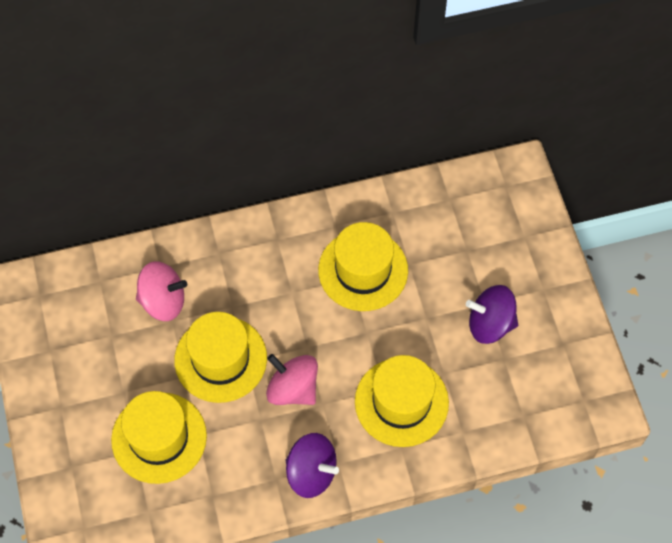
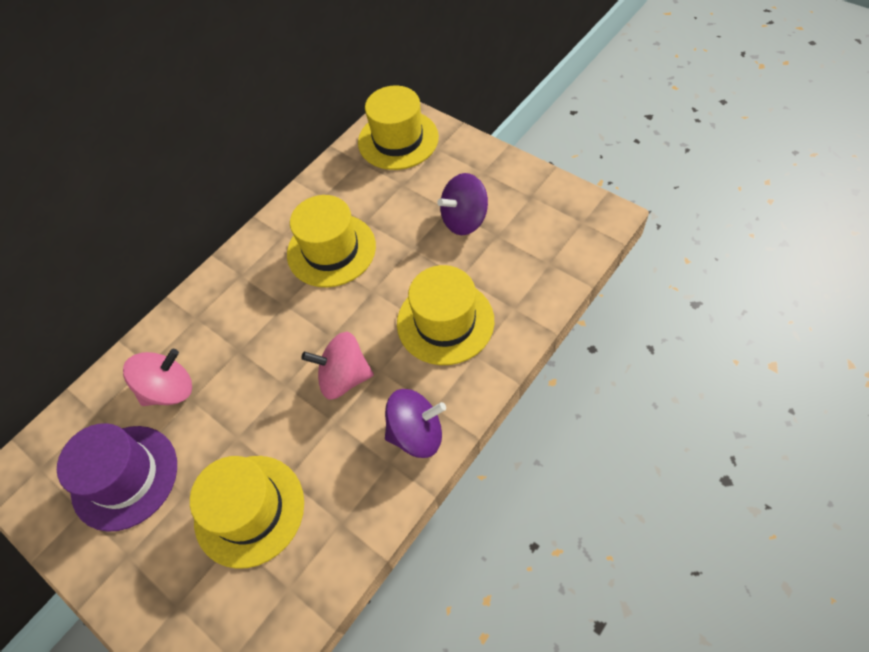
camera: 30 degrees left, 5 degrees down
yellow hat [174,312,267,403] -> yellow hat moved to [358,86,439,170]
none -> purple hat [57,423,177,532]

